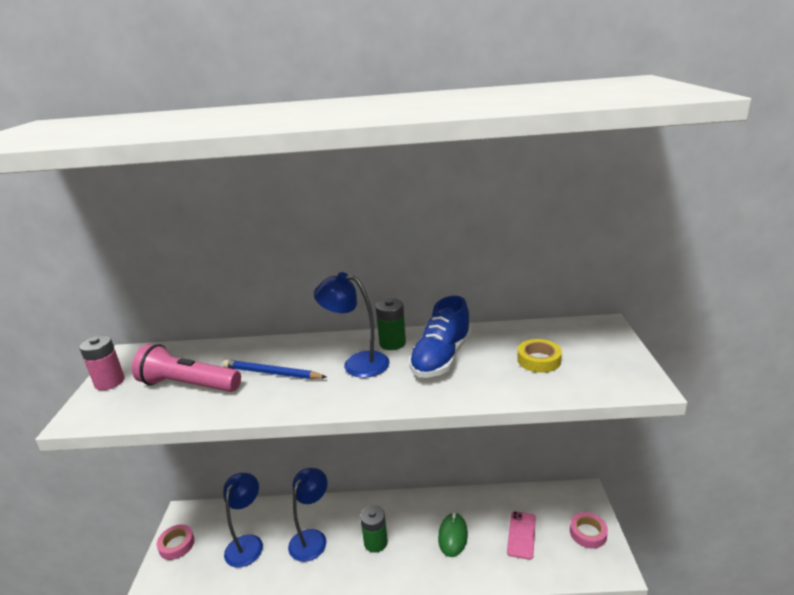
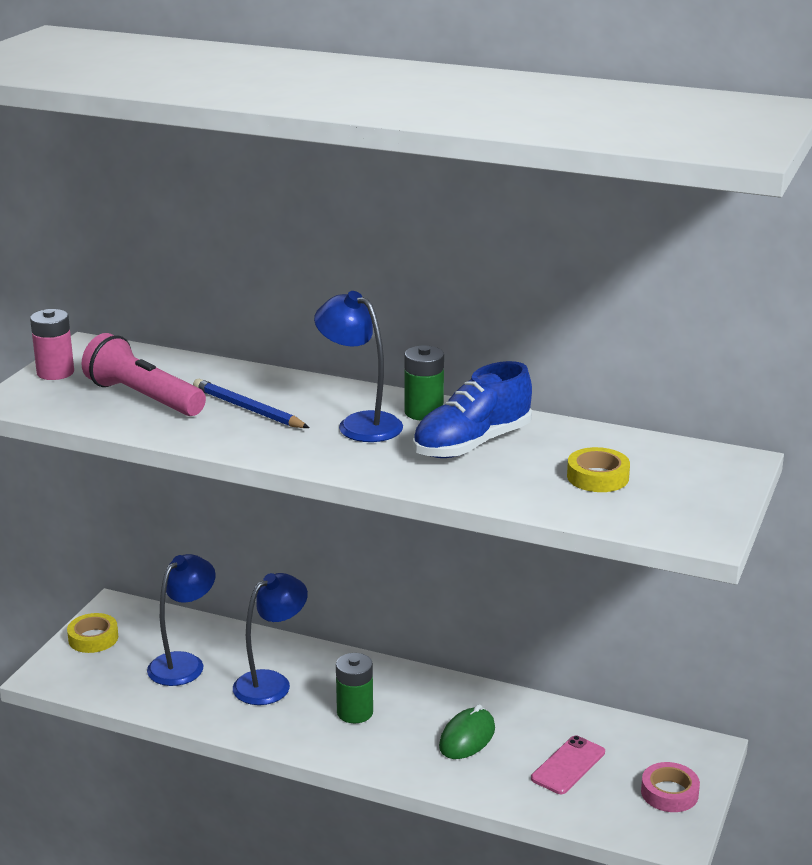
camera: 20 degrees right, 0 degrees up
pink tape [157,524,195,560] -> yellow tape [67,613,118,653]

